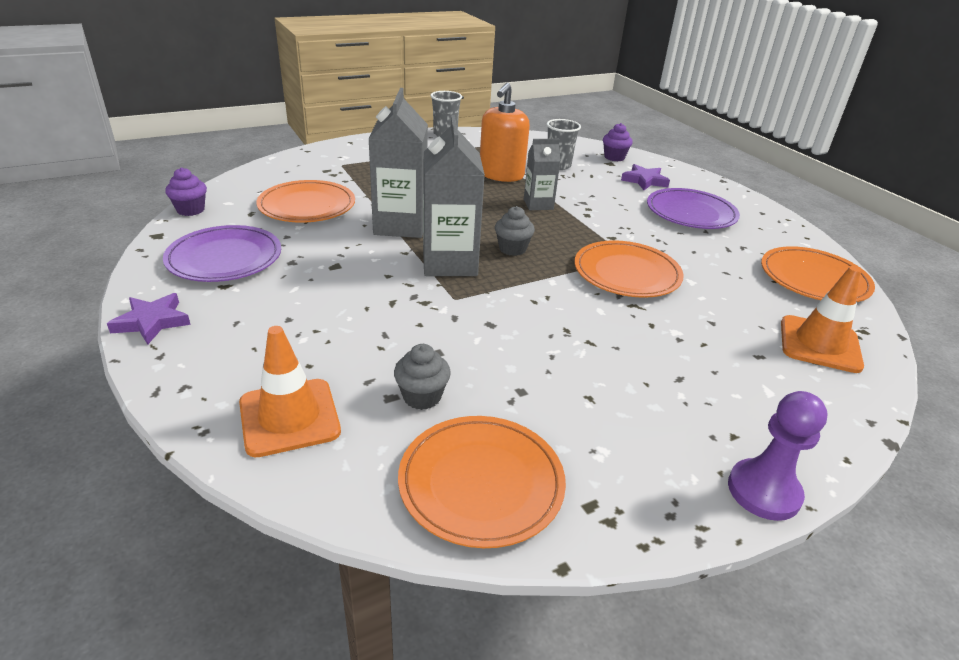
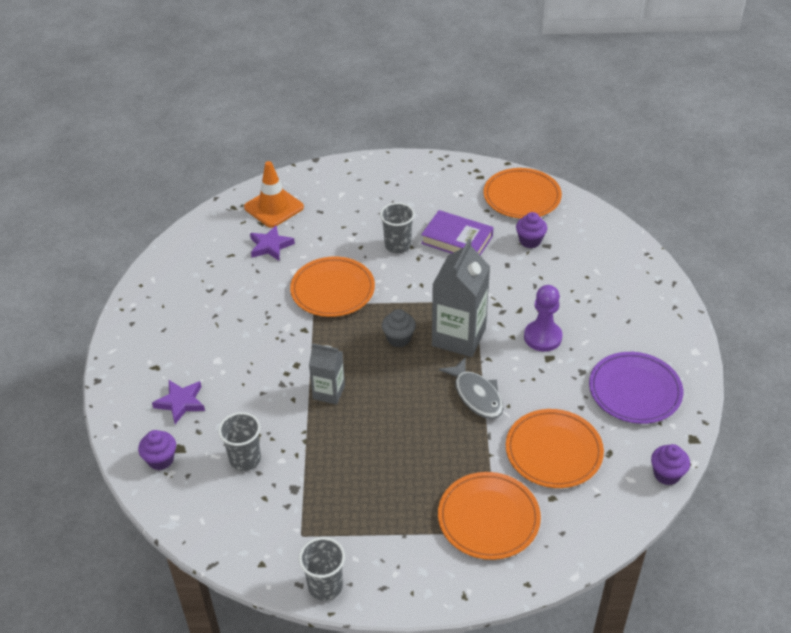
camera: 150 degrees left, 10 degrees up
purple star [107,293,191,345] -> purple star moved to [250,225,295,261]
orange traffic cone [239,326,341,457] -> none
grey carton [368,88,428,238] -> grey fish [439,357,504,419]
grey cupcake [394,344,451,410] -> purple cupcake [516,212,547,248]
orange soap dispenser [480,83,530,182] -> none
purple plate [647,188,740,229] -> none
purple pawn [728,391,828,521] -> purple pawn moved to [524,285,562,352]
orange plate [761,246,875,302] -> orange plate moved to [438,472,541,560]
none -> grey cup [380,202,415,253]
none -> purple book [421,210,494,255]

